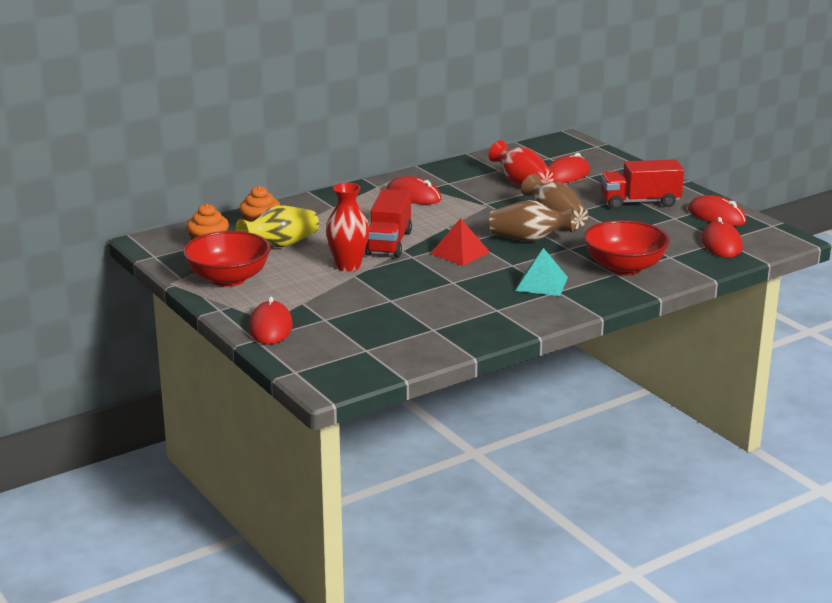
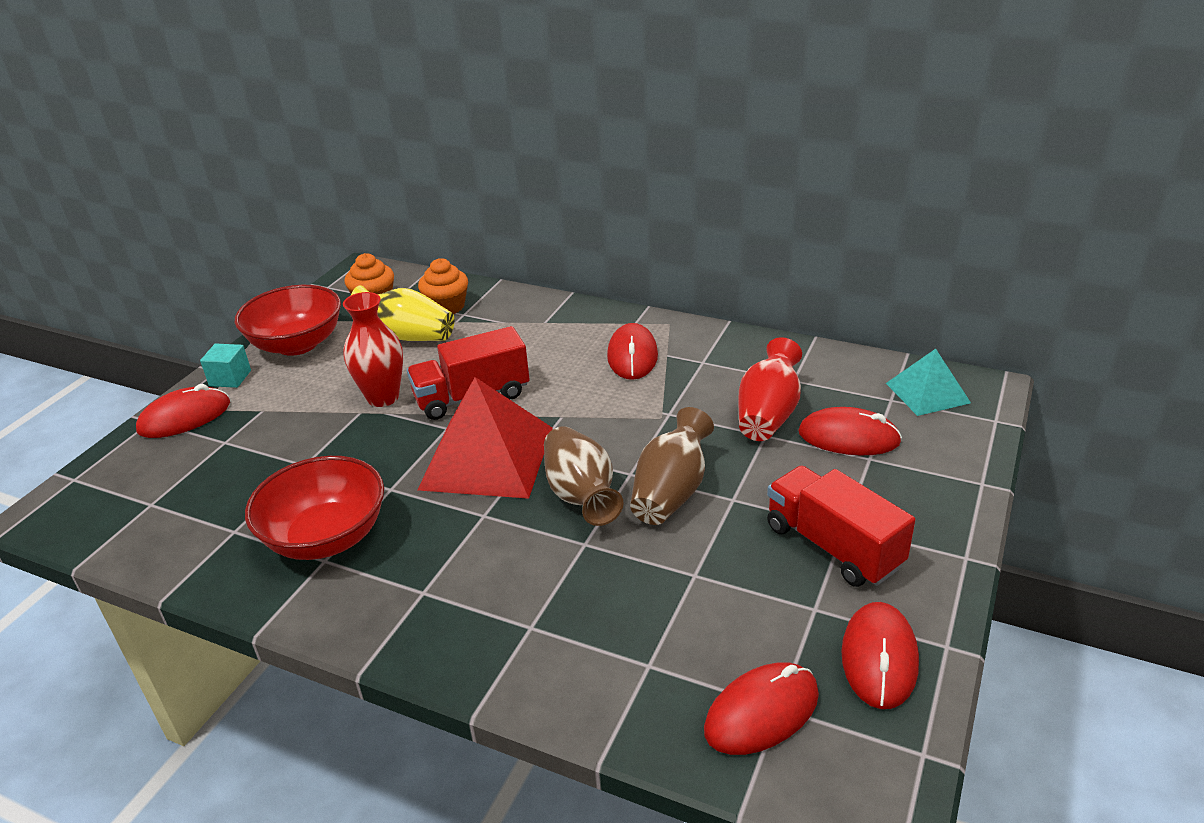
camera: 60 degrees right, 10 degrees up
red pyramid [430,218,490,266] -> red pyramid [418,377,553,499], size x1.77
turquoise pyramid [516,248,568,296] -> turquoise pyramid moved to [886,349,971,416]
red bowl [584,220,670,275] -> red bowl moved to [245,456,384,560]
none -> turquoise cube [200,344,251,388]

